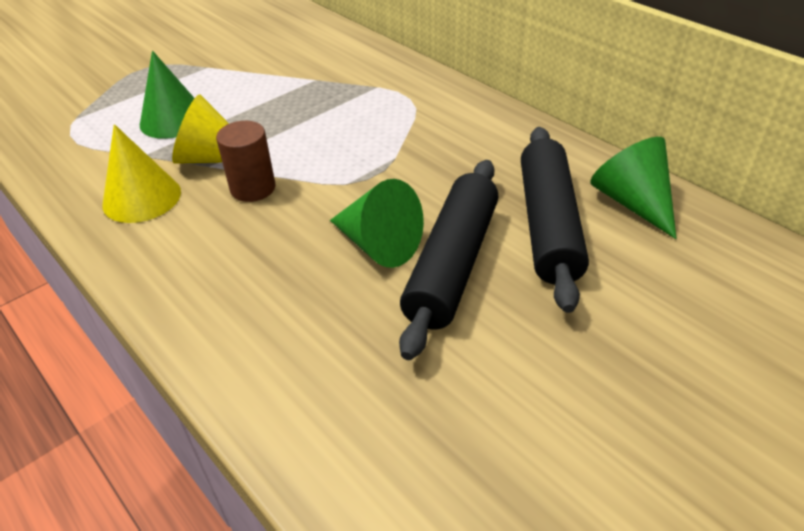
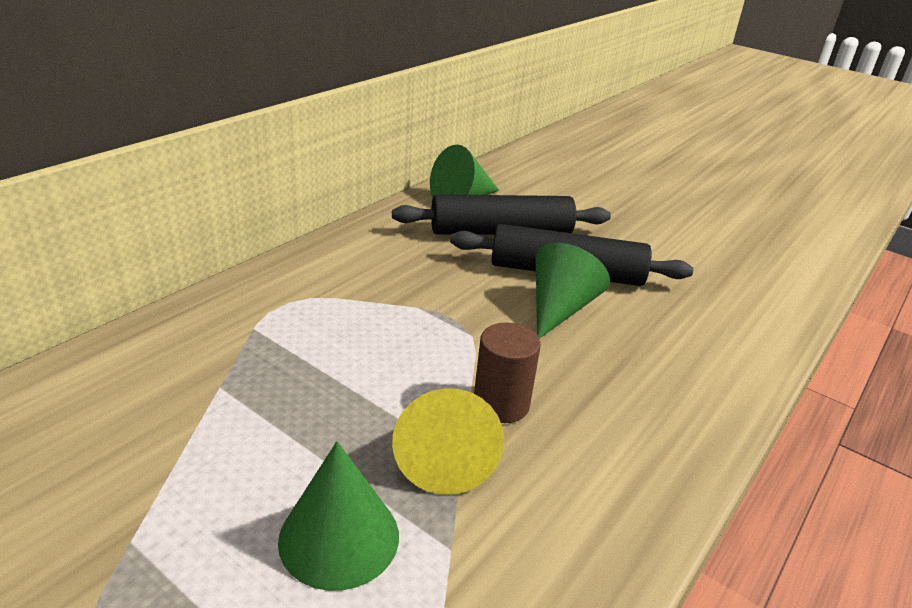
camera: 105 degrees left, 10 degrees down
yellow cone [102,124,181,223] -> none

